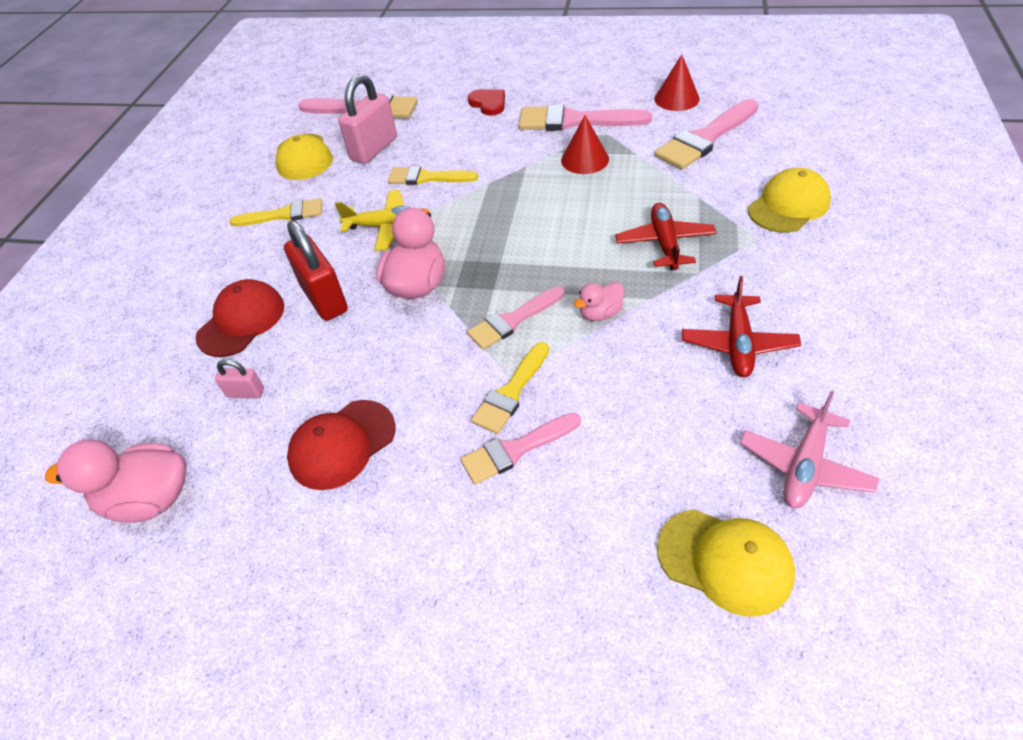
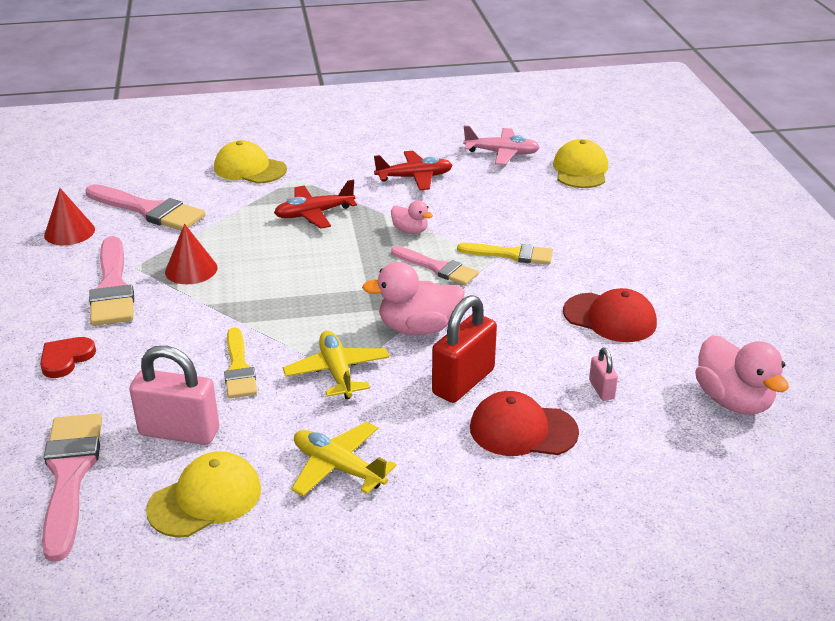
camera: 115 degrees left, 15 degrees down
yellow brush [230,198,322,226] -> yellow plane [291,422,397,496]
pink brush [461,413,581,485] -> none

